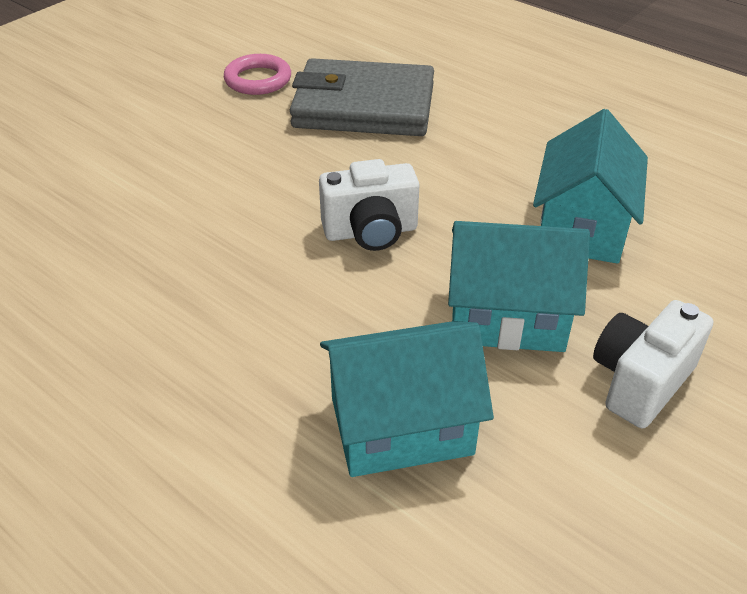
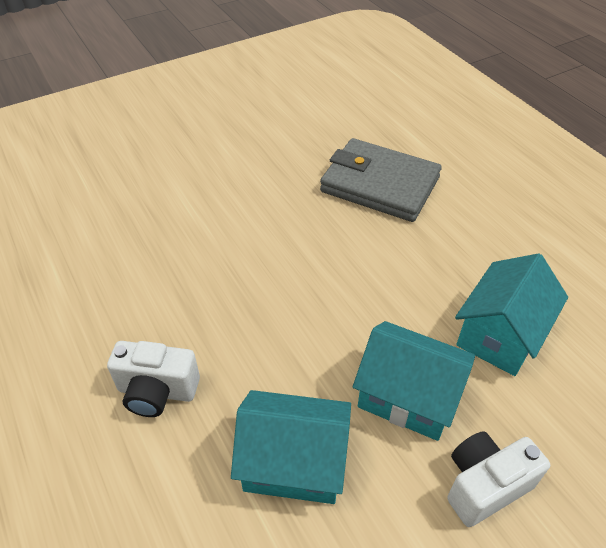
camera: 20 degrees right, 5 degrees up
pink ring [224,54,291,95] -> none
white camera [319,159,420,251] -> white camera moved to [107,341,200,417]

